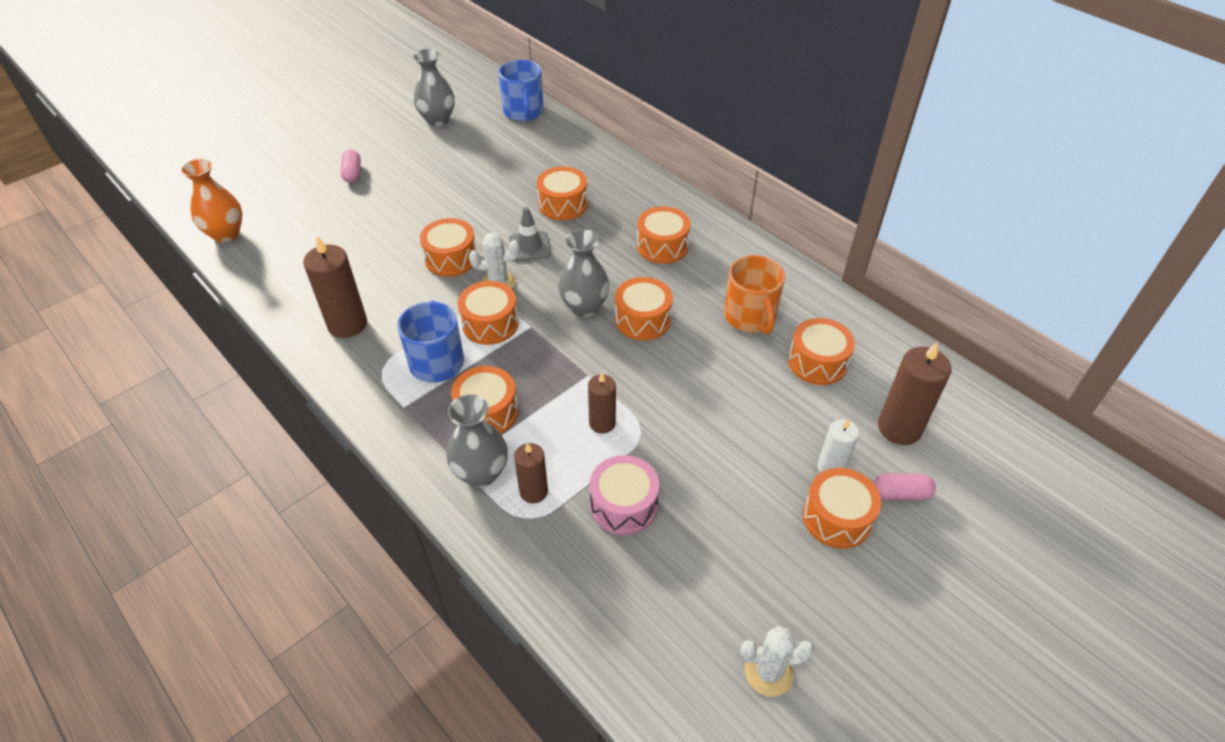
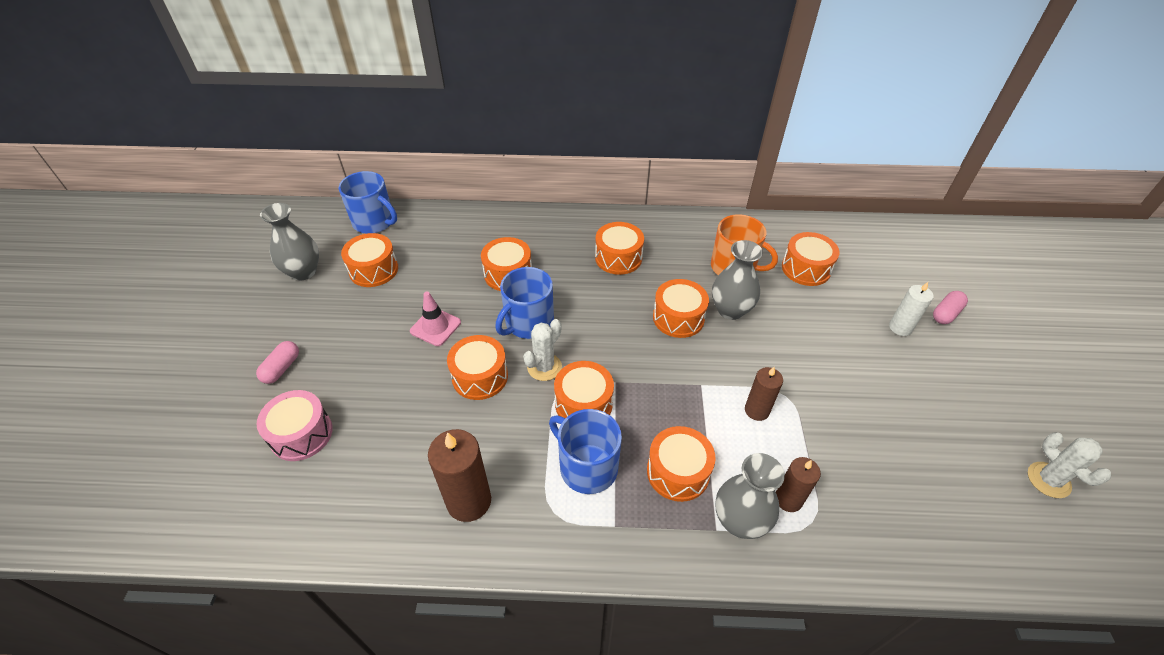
camera: 45 degrees left, 0 degrees up
orange vase [180,158,243,243] -> none
pink capsule [340,149,361,183] -> pink capsule turned 75 degrees clockwise [256,341,299,384]
grey traffic cone [509,207,551,261] -> blue mug [495,267,554,339]
grey vase [558,229,609,317] -> grey vase moved to [712,240,763,320]
pink drum [590,455,659,535] -> pink drum moved to [257,390,333,461]
white cactus [740,626,814,696] -> white cactus turned 60 degrees counterclockwise [1028,433,1111,498]
orange drum [803,468,881,549] -> orange drum moved to [341,233,398,287]
brown candle [878,342,952,445] -> none
none -> pink traffic cone [410,292,461,346]

